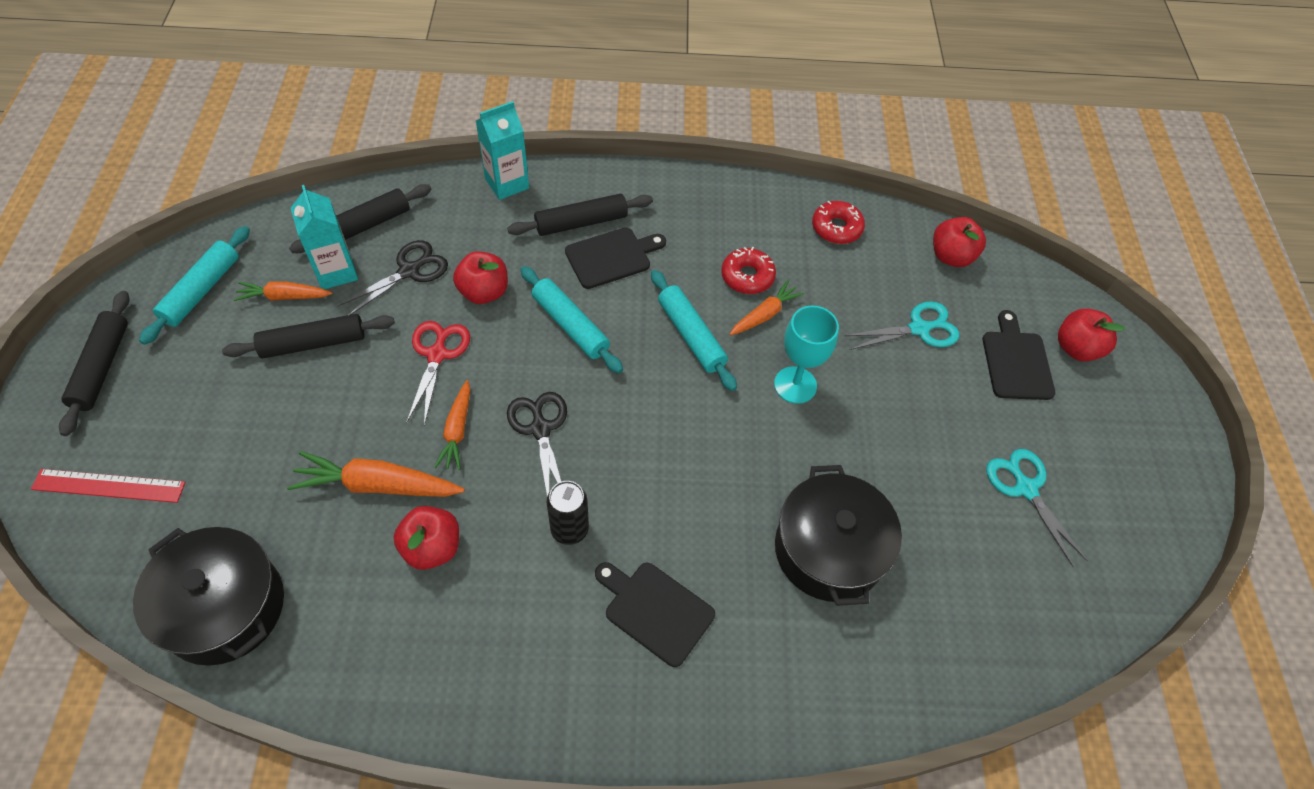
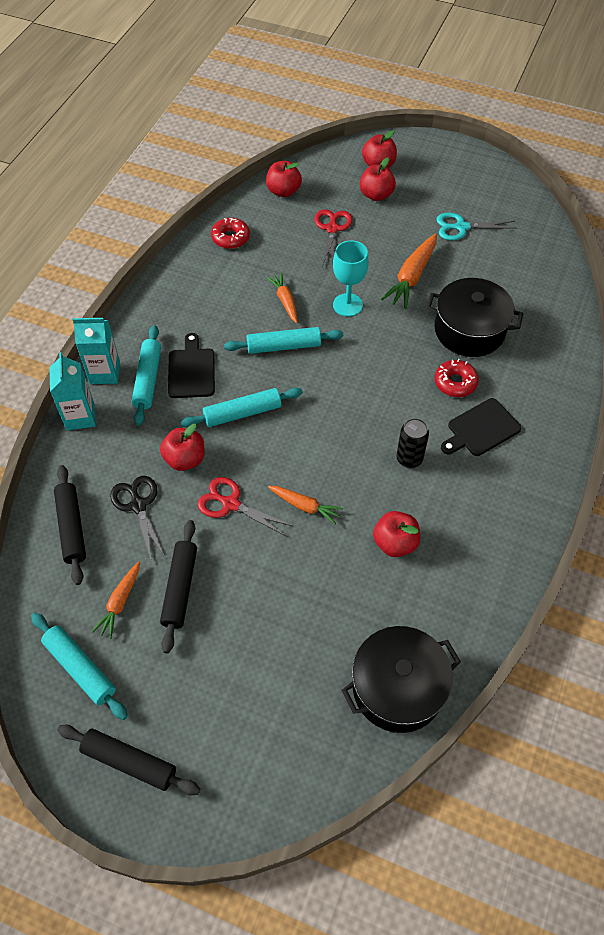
camera: 65 degrees left, 0 degrees up
red ruler [31,469,186,503] -> none
orange carrot [287,451,465,497] -> orange carrot moved to [381,234,437,309]
turquoise carton [291,185,358,289] -> turquoise carton moved to [73,318,120,384]
black rolling pin [507,194,653,236] -> turquoise rolling pin [132,325,161,426]
black scissors [507,392,567,496] -> none
red donut [721,247,776,294] -> red donut moved to [435,359,479,397]
turquoise scissors [844,301,959,350] -> red scissors [314,209,352,266]
black cutting board [982,310,1055,400] -> red apple [360,157,396,201]

